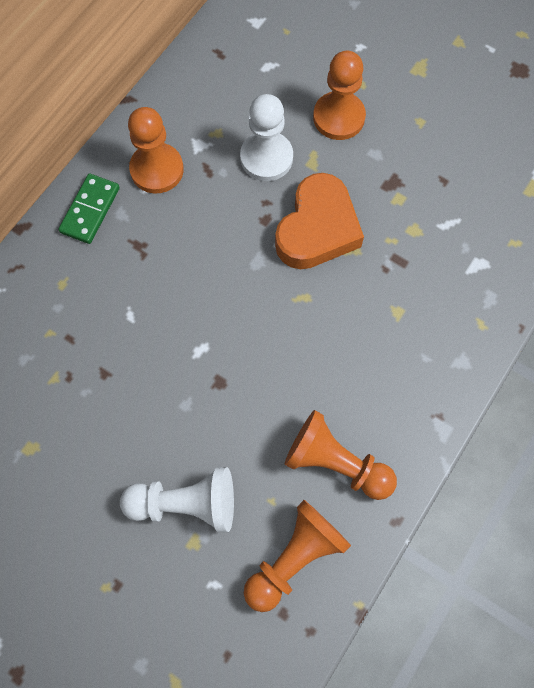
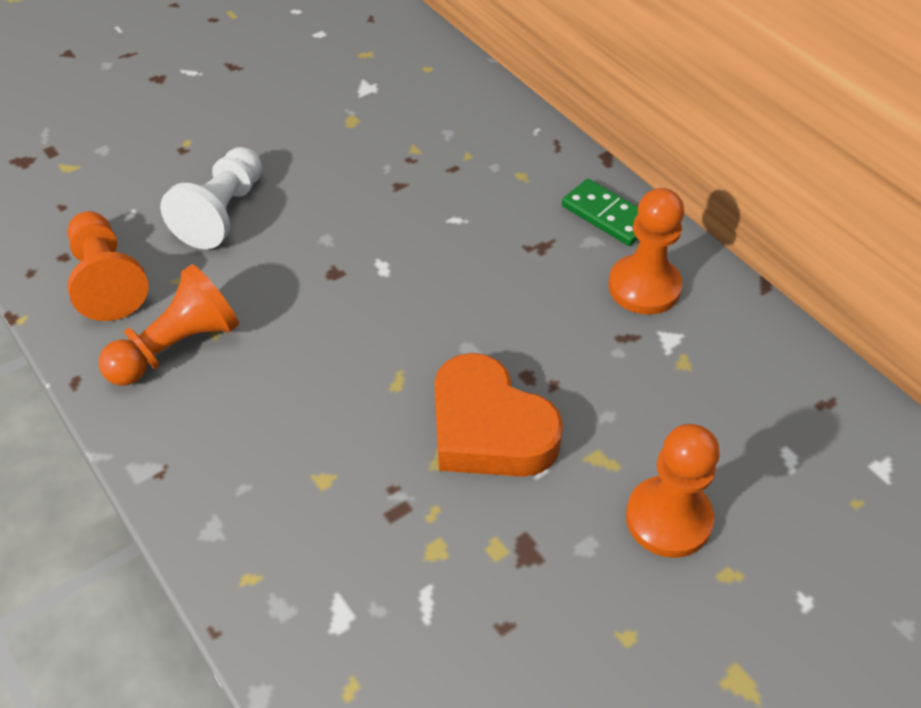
camera: 110 degrees right, 20 degrees down
white pawn [240,94,293,181] -> none

